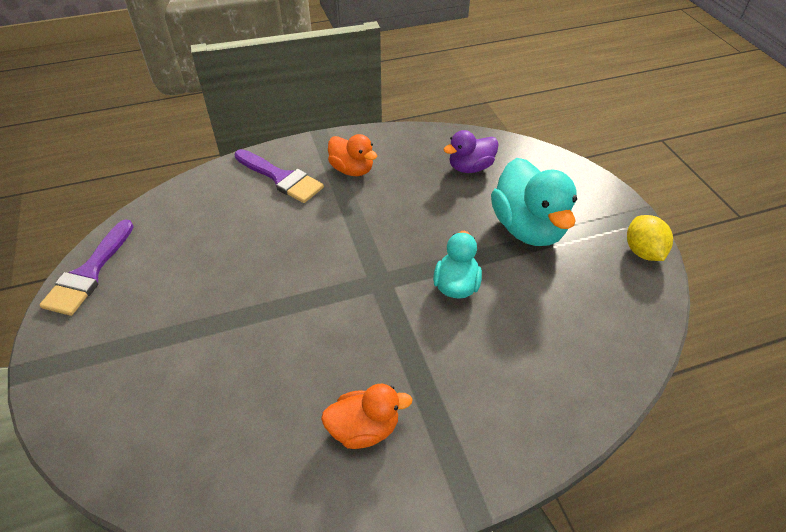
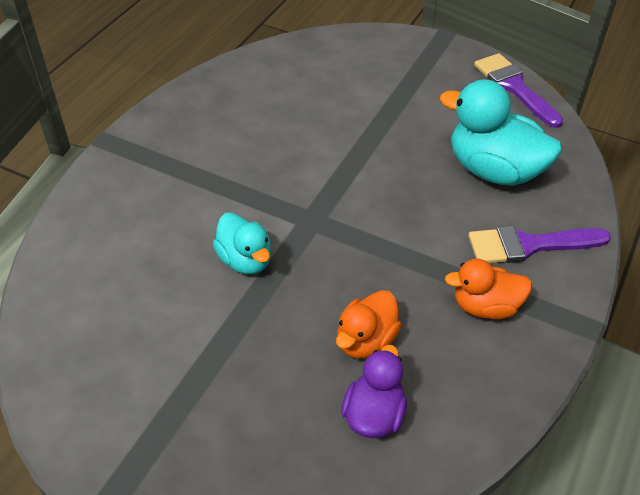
camera: 135 degrees right, 0 degrees up
orange duck [321,384,413,449] -> orange duck moved to [336,290,402,358]
turquoise duck [491,158,577,246] -> turquoise duck moved to [440,79,562,186]
yellow lemon [627,215,673,261] -> none

